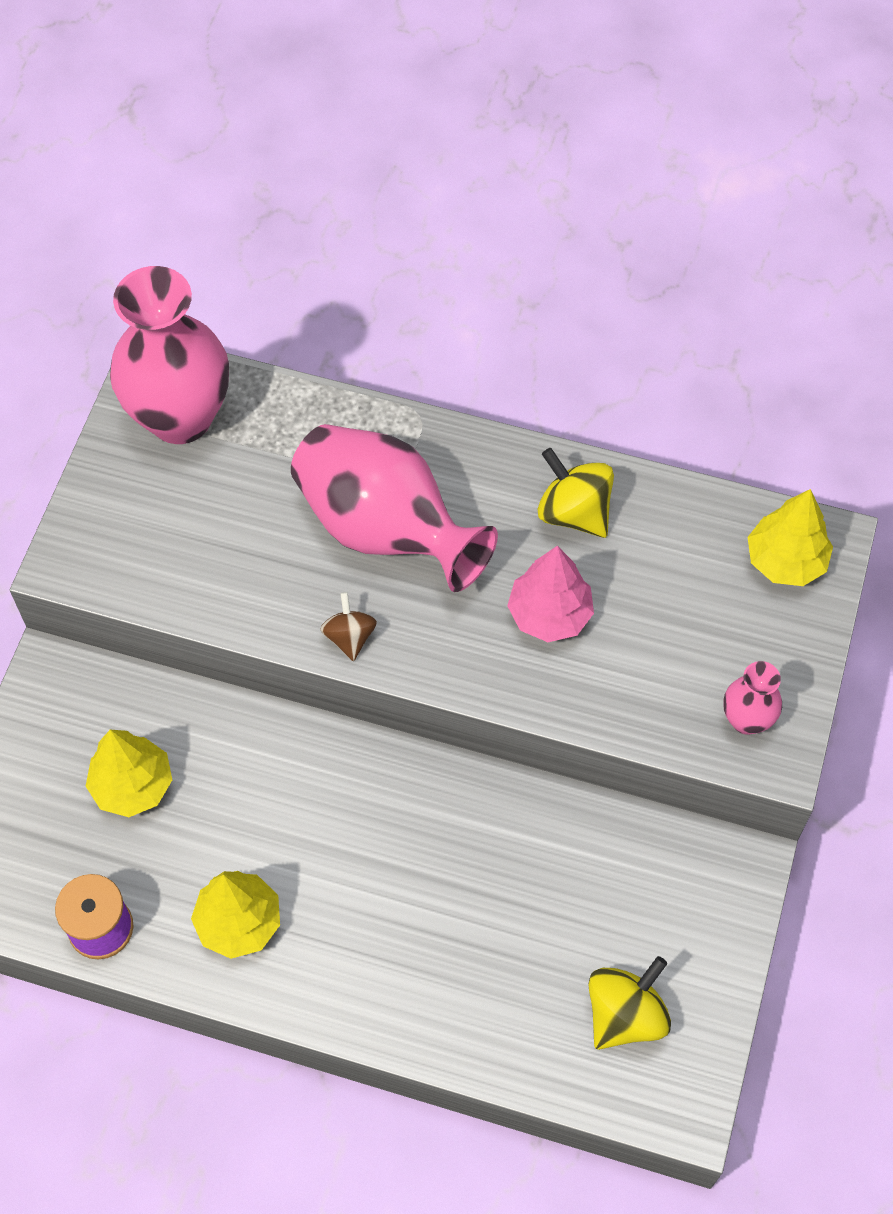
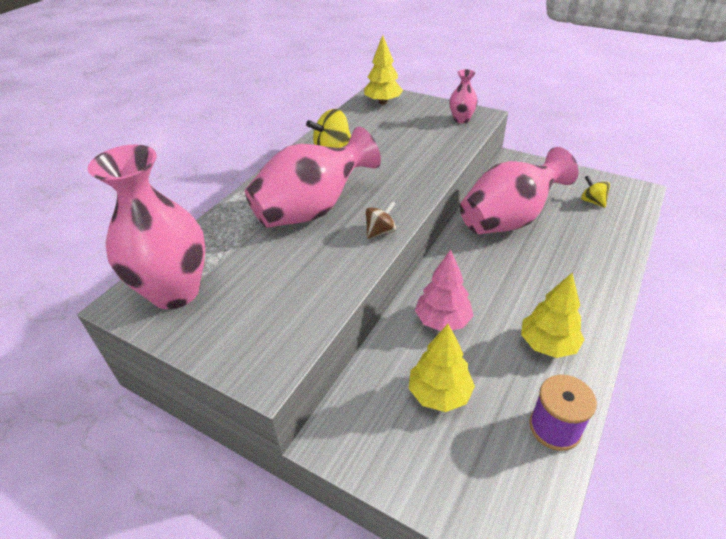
camera: 75 degrees left, 20 degrees down
brown spinning top [320,592,377,661] -> brown spinning top turned 135 degrees clockwise [366,201,396,239]
pink tree [507,546,594,642] -> pink tree moved to [415,250,474,331]
yellow spinning top [589,956,671,1050] -> yellow spinning top [581,175,610,208], size x0.63
none -> pink vase [460,147,578,234]

